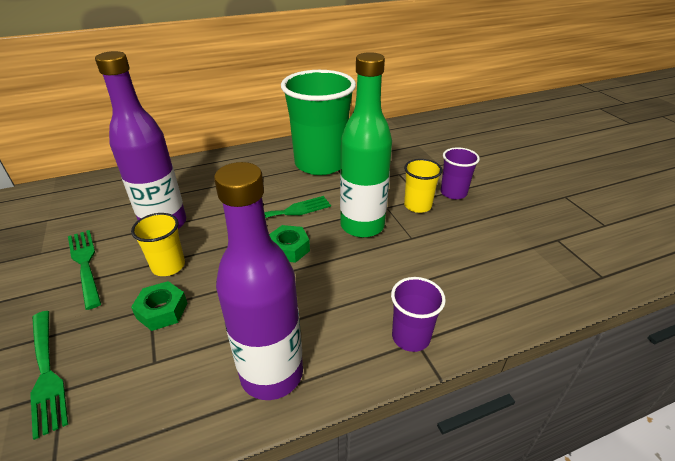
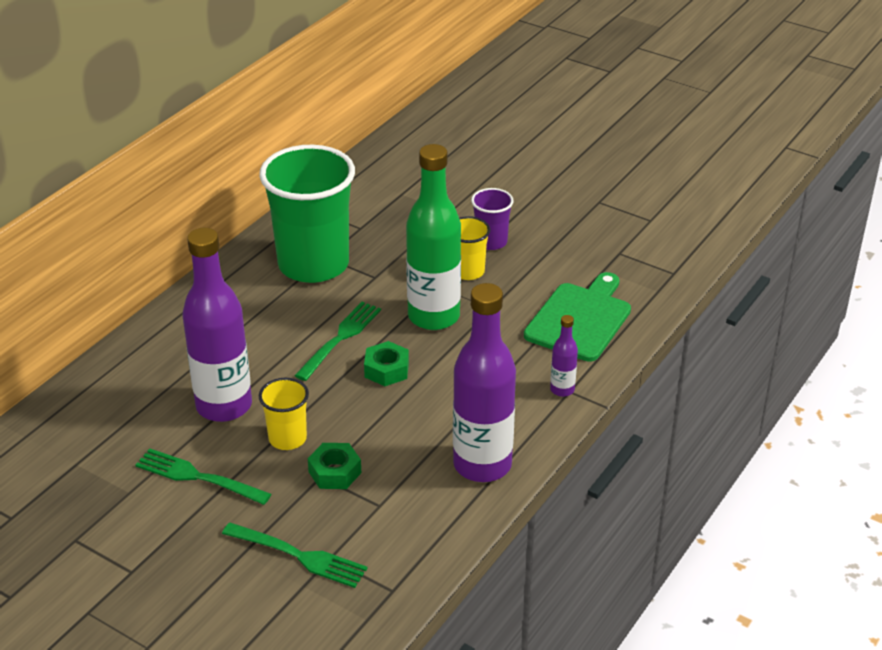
camera: 35 degrees left, 0 degrees up
purple cup [391,277,446,352] -> purple bottle [550,315,578,397]
none -> green cutting board [524,272,631,362]

